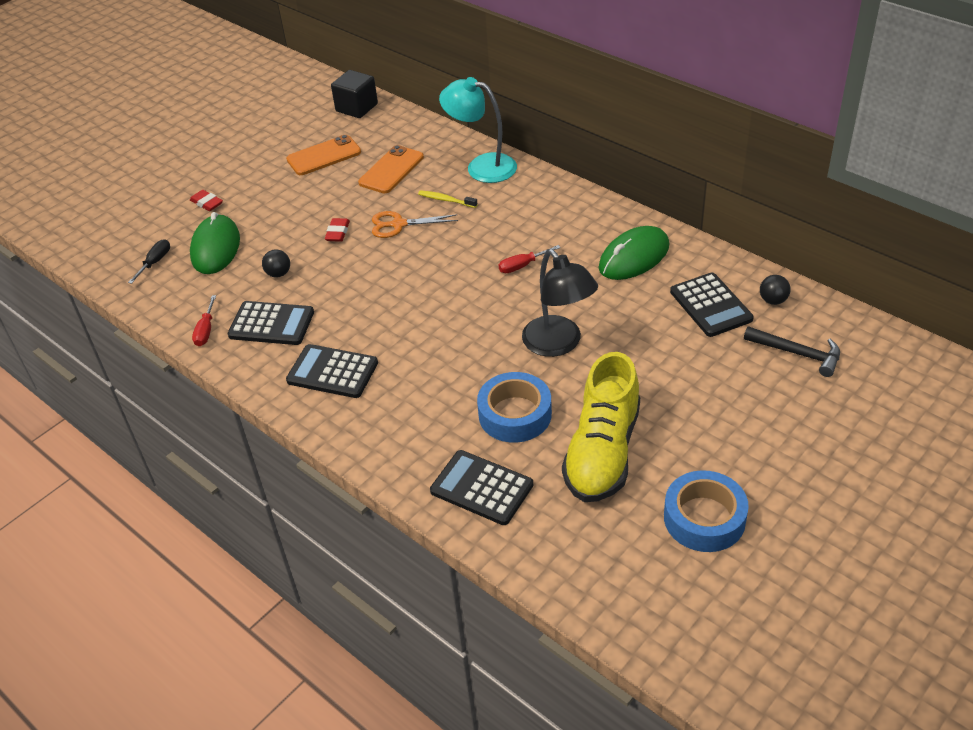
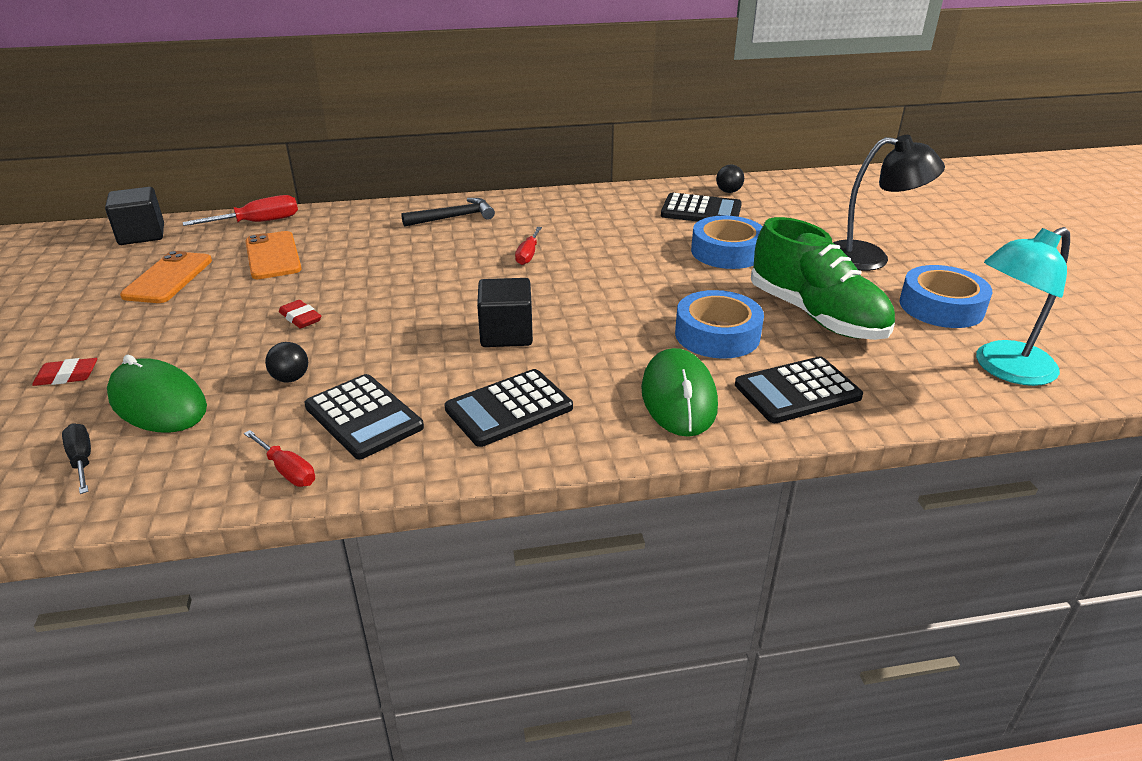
camera: 55 degrees left, 10 degrees down
black calculator [228,301,314,345] -> black calculator turned 90 degrees clockwise [304,374,424,459]
orange scissors [372,211,458,238] -> none
yellow toothbrush [418,190,477,208] -> none
turquoise lamp [439,77,517,183] -> turquoise lamp moved to [976,227,1070,386]
black lamp [522,249,598,357] -> black lamp moved to [833,135,945,271]
yellow shoe [562,352,640,502] -> green shoe [751,217,895,340]
green mouse [598,226,669,280] -> green mouse moved to [641,348,718,437]
black hammer [744,326,840,377] -> black hammer moved to [401,198,495,227]
none -> red screwdriver [183,195,298,226]
none -> black cube [477,278,533,347]
none -> blue tape [691,215,763,269]

